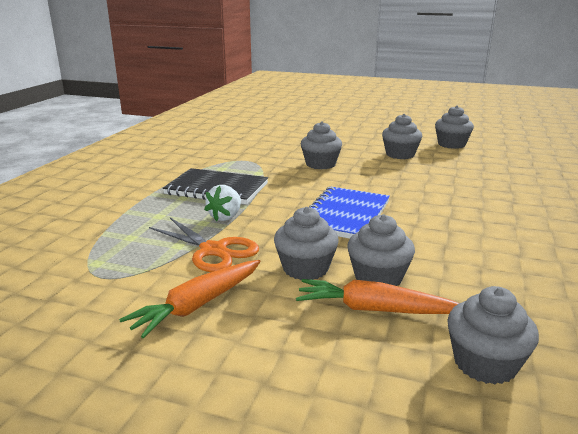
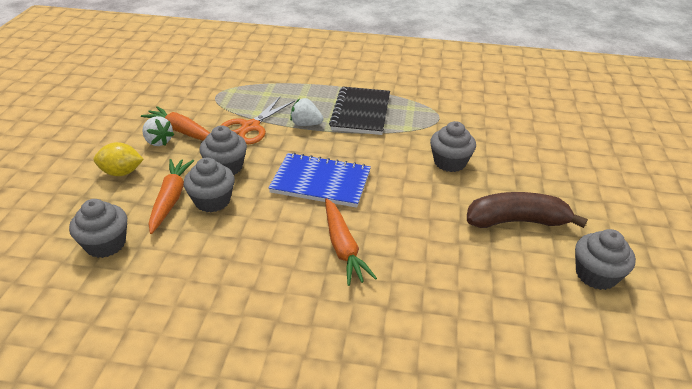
camera: 80 degrees right, 15 degrees up
grey cupcake [382,114,422,159] -> brown banana [467,192,588,228]
none -> yellow lemon [93,142,144,176]
none -> white strawberry [142,116,174,146]
none -> orange carrot [325,198,377,286]

